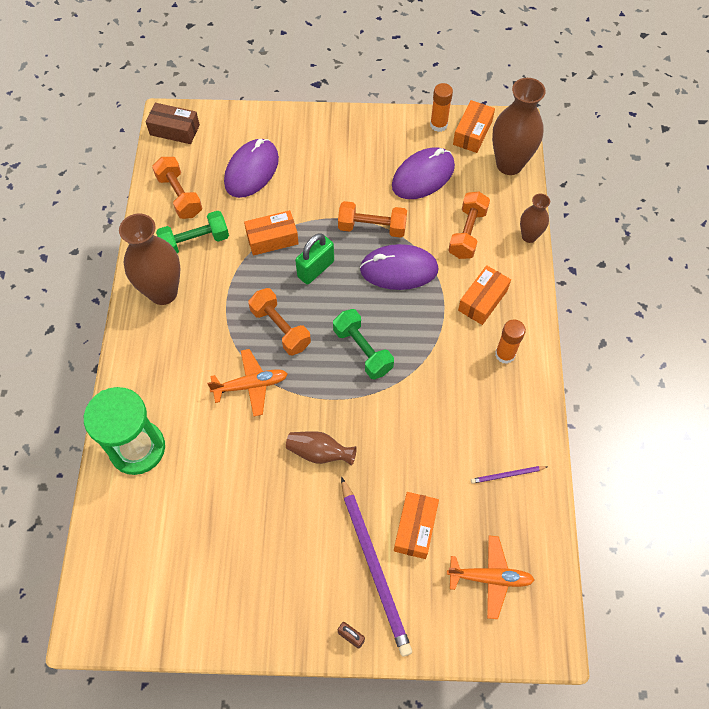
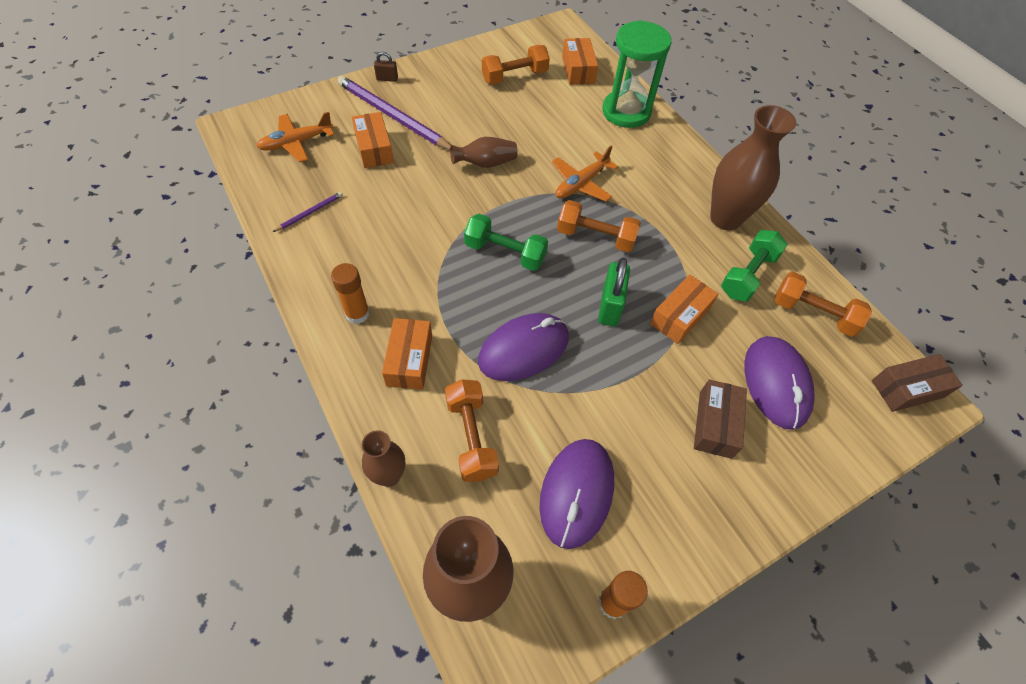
camera: 145 degrees right, 5 degrees down
orange dumbbell [338,201,407,237] -> orange dumbbell moved to [482,45,550,84]
orange box [453,100,495,153] -> orange box moved to [562,38,598,85]
none -> brown box [694,379,747,459]

